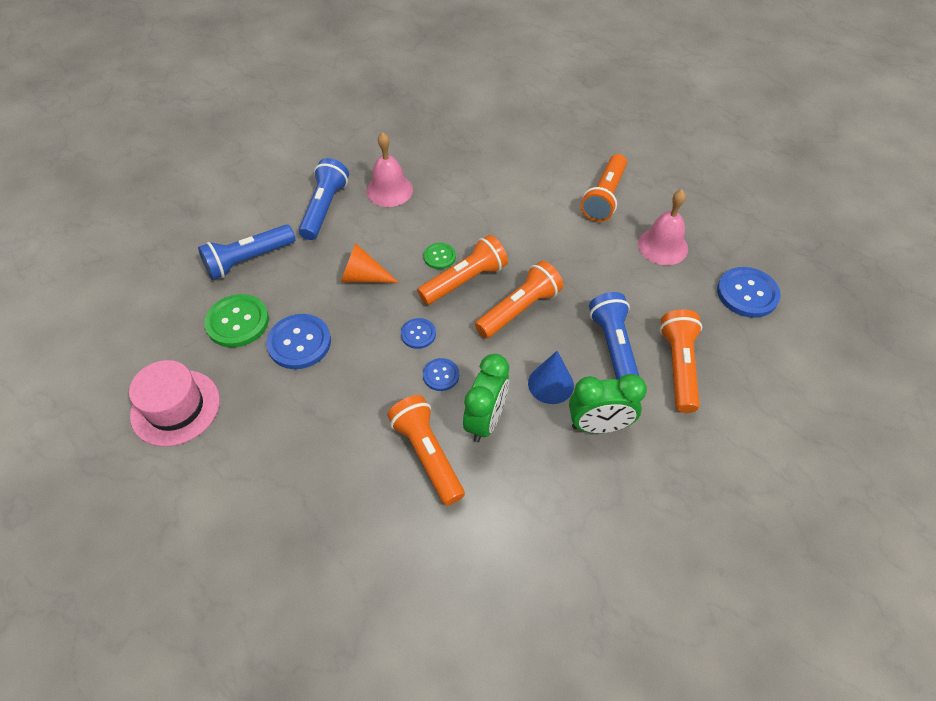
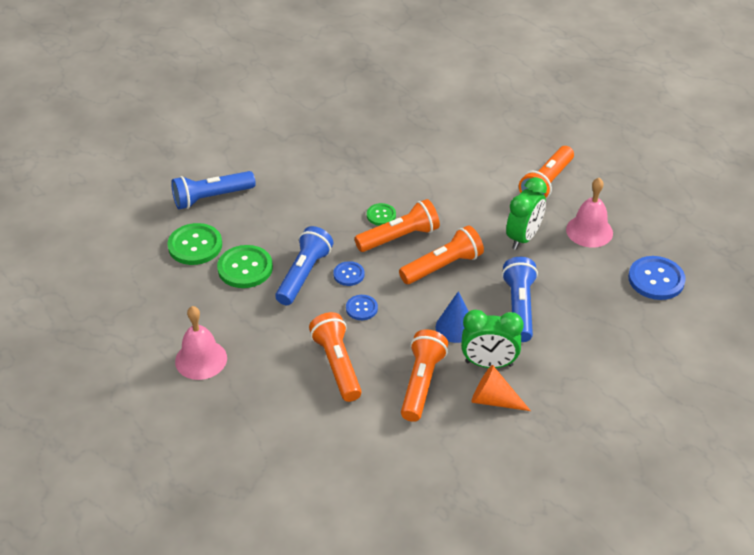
camera: 10 degrees right, 10 degrees down
pink hat [129,360,220,447] -> none
blue button [266,314,331,369] -> green button [217,245,273,288]
blue flashlight [299,158,349,240] -> blue flashlight moved to [275,226,333,305]
orange cone [341,243,399,283] -> orange cone moved to [471,365,531,411]
pink bell [366,132,413,207] -> pink bell moved to [175,306,227,380]
green clock [463,354,509,442] -> green clock moved to [506,177,547,250]
orange flashlight [660,309,702,413] -> orange flashlight moved to [401,329,448,422]

